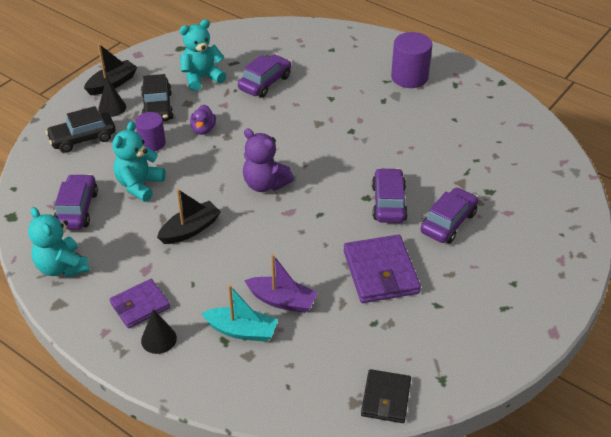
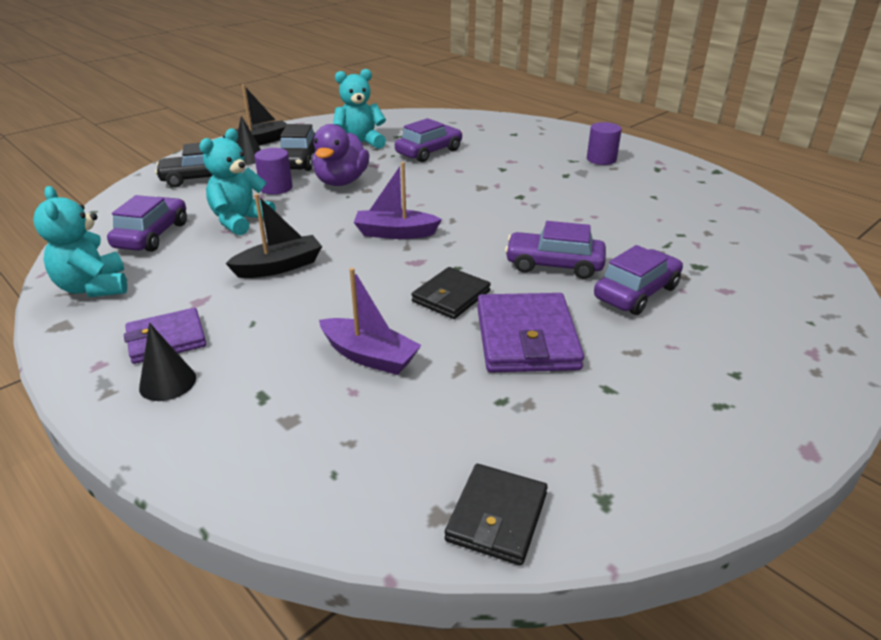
camera: 10 degrees right, 10 degrees down
purple duck [190,105,216,135] -> purple duck [312,124,370,186], size x1.73
turquoise boat [201,285,278,342] -> none
purple teddy bear [243,128,294,192] -> purple boat [354,162,442,239]
purple car [372,168,408,223] -> purple car turned 90 degrees counterclockwise [505,221,606,279]
purple cylinder [391,32,432,88] -> purple cylinder [587,122,622,165], size x0.66
none -> black wallet [412,267,491,319]

